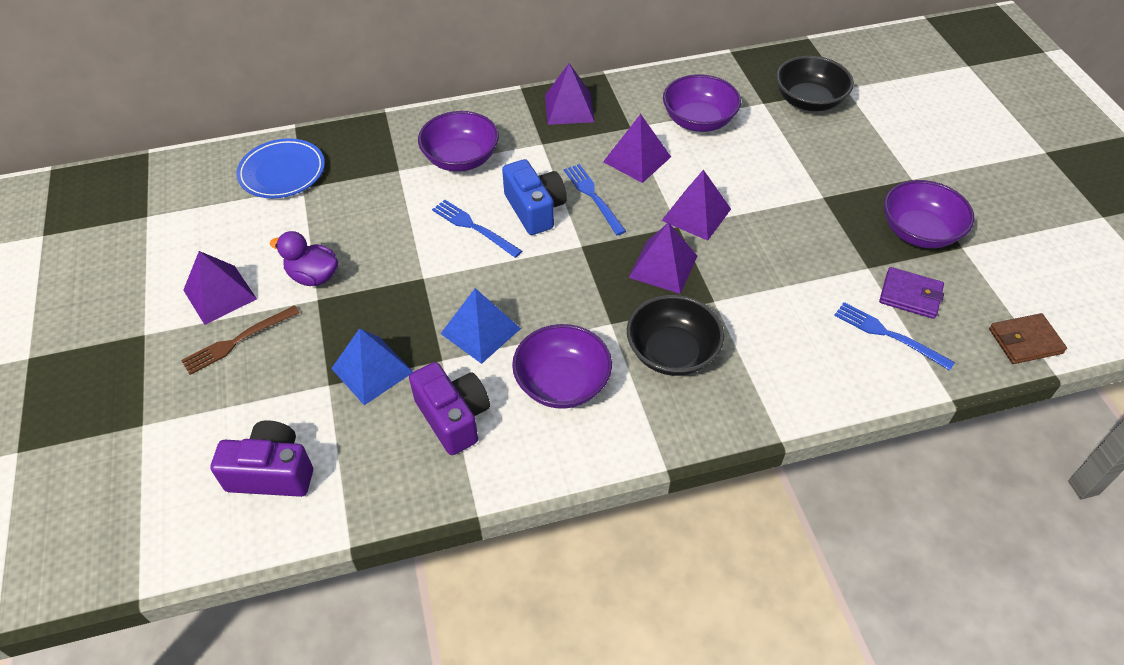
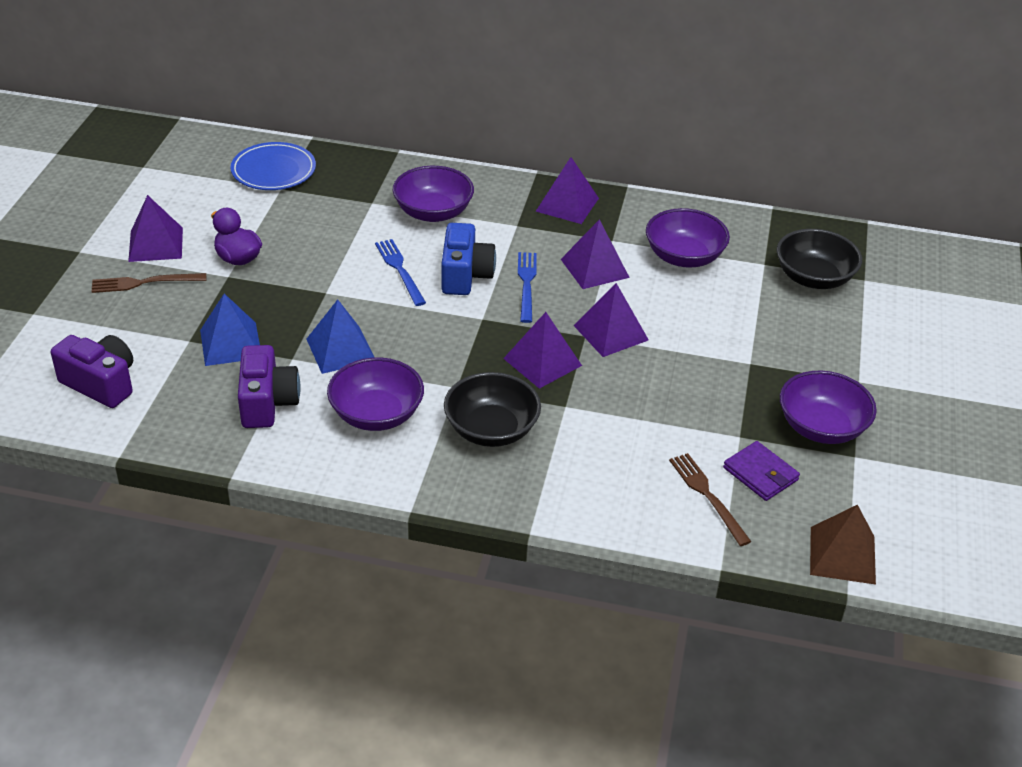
camera: 25 degrees right, 10 degrees down
blue fork [834,302,955,371] -> brown fork [669,453,752,546]
brown wallet [989,313,1067,364] -> brown pyramid [810,504,876,585]

